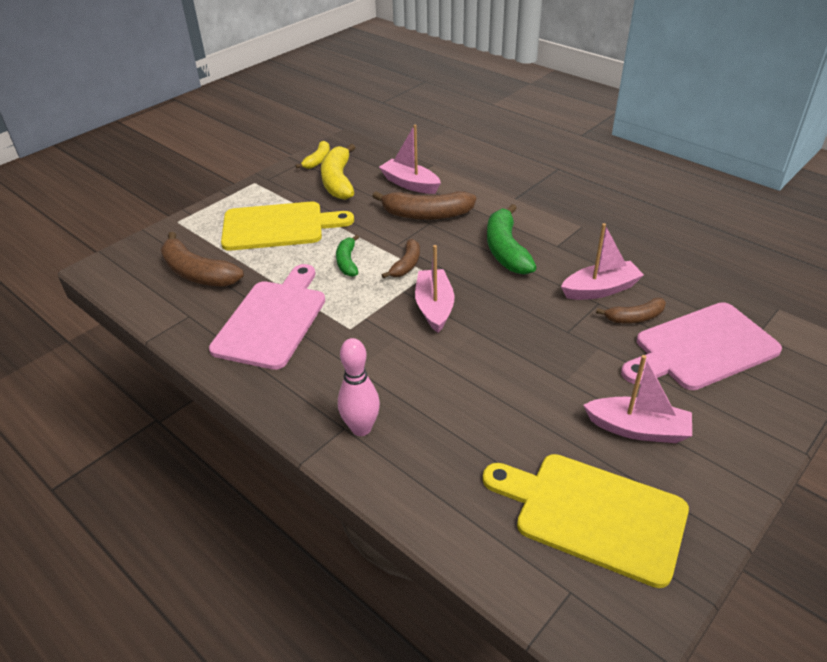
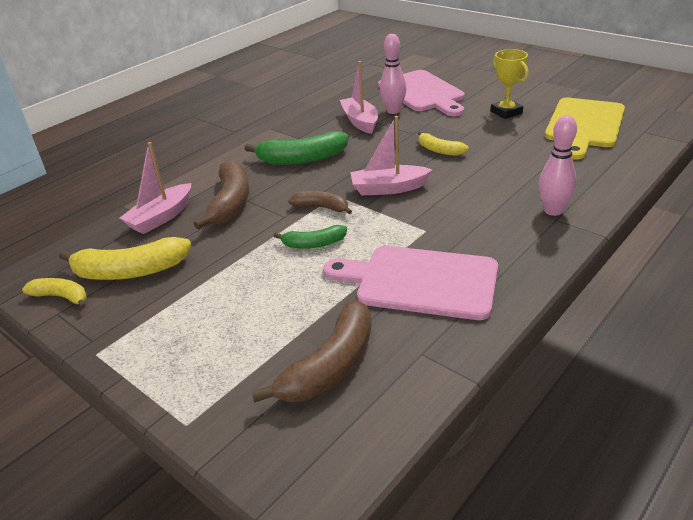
camera: 90 degrees left, 5 degrees down
yellow cutting board [221,202,354,251] -> none
pink boat [583,355,692,443] -> yellow trophy [491,49,529,119]
brown banana [596,297,666,323] -> pink bowling pin [380,34,407,114]
none -> yellow banana [418,131,469,156]

